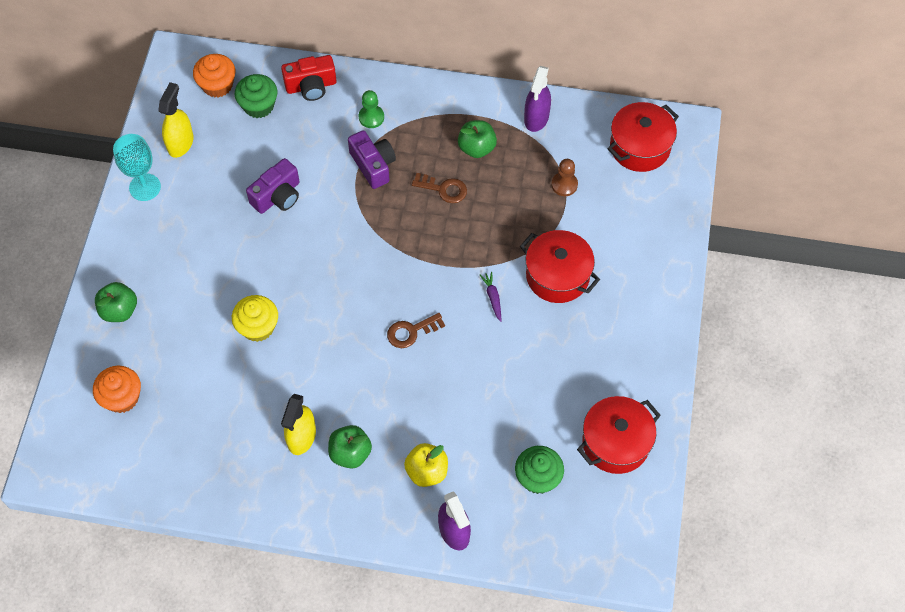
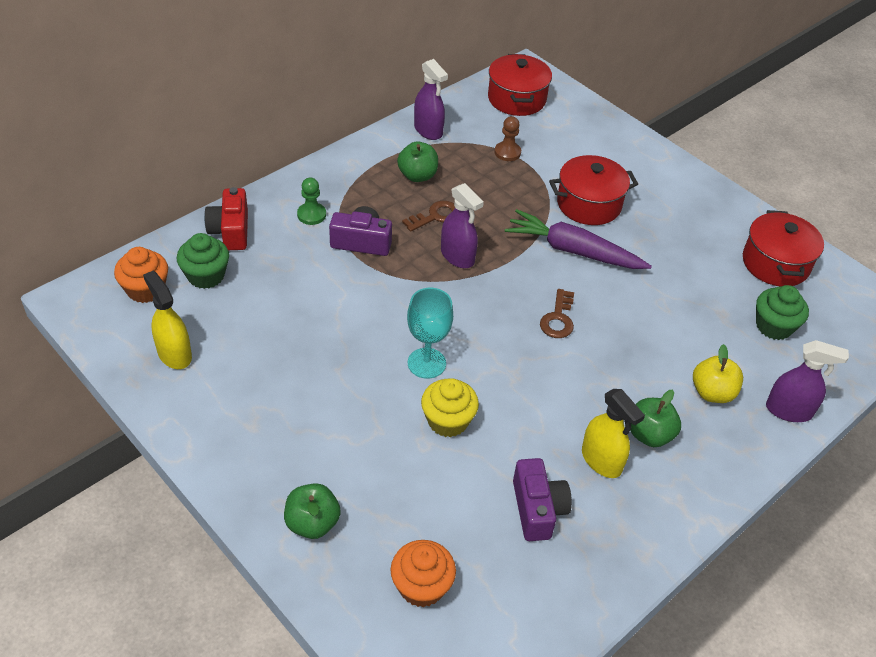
camera: 55 degrees left, 15 degrees down
turquoise goblet [113,134,161,201] -> turquoise goblet moved to [407,288,453,379]
purple camera [246,158,300,214] -> purple camera moved to [513,458,572,541]
red camera [281,55,337,101] -> red camera turned 150 degrees clockwise [204,187,248,250]
purple carrot [480,272,501,322] -> purple carrot [505,209,652,269], size x2.49
none -> purple spray bottle [441,183,484,268]

